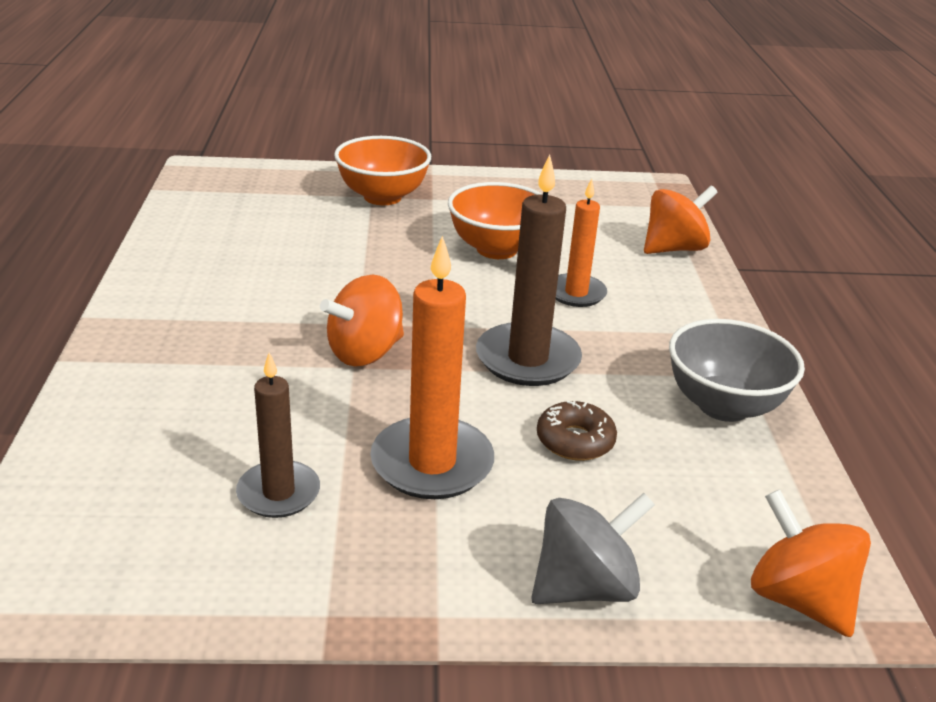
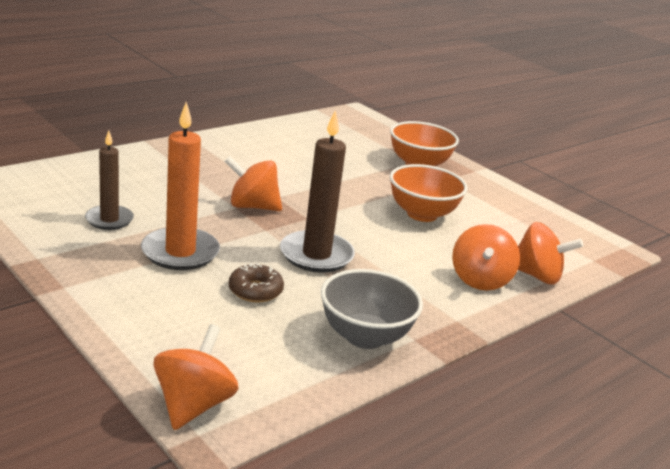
camera: 50 degrees right, 5 degrees down
grey spinning top [531,493,655,604] -> none
orange candle [556,178,607,307] -> none
none -> orange spinning top [452,224,520,291]

